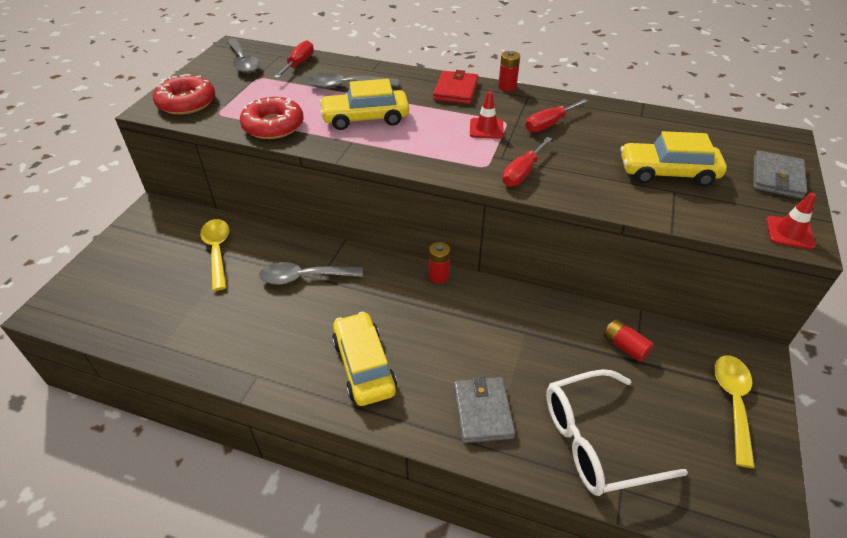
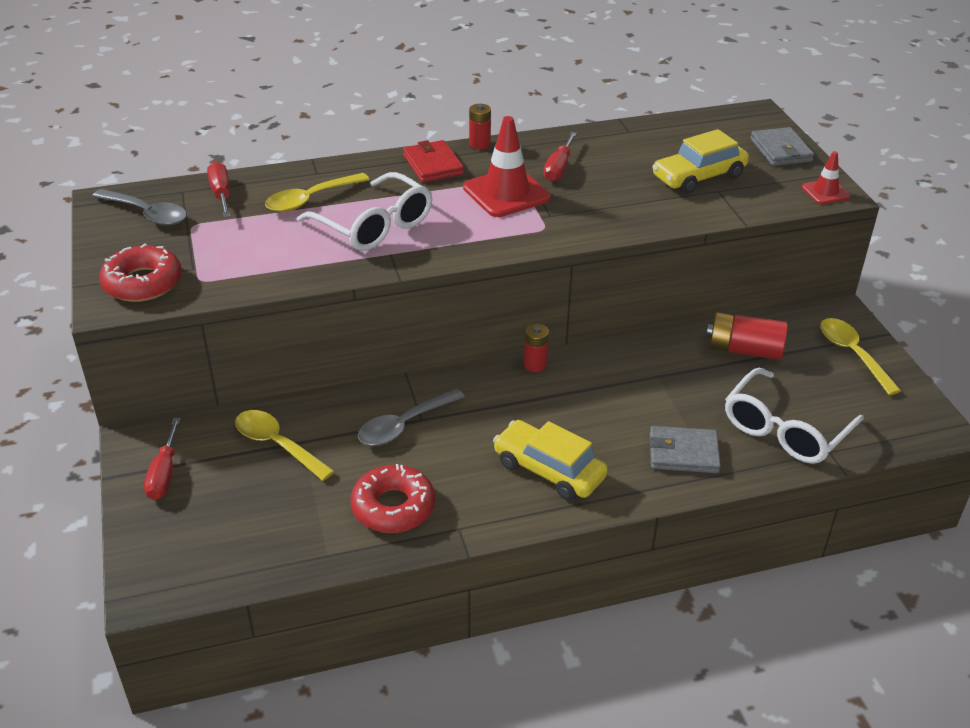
camera: 35 degrees left, 5 degrees down
red donut [240,97,304,139] -> red donut moved to [351,464,435,533]
grey spoon [307,73,398,89] -> yellow spoon [265,173,370,212]
yellow car [319,79,409,130] -> white glasses [297,172,432,251]
grey wallet [454,376,515,443] -> grey wallet turned 45 degrees counterclockwise [649,426,721,473]
red traffic cone [470,91,504,139] -> red traffic cone [463,116,551,217], size x1.83
red screwdriver [502,137,552,187] -> red screwdriver moved to [144,418,180,500]
red battery [604,319,654,362] -> red battery [707,312,788,360], size x1.64

